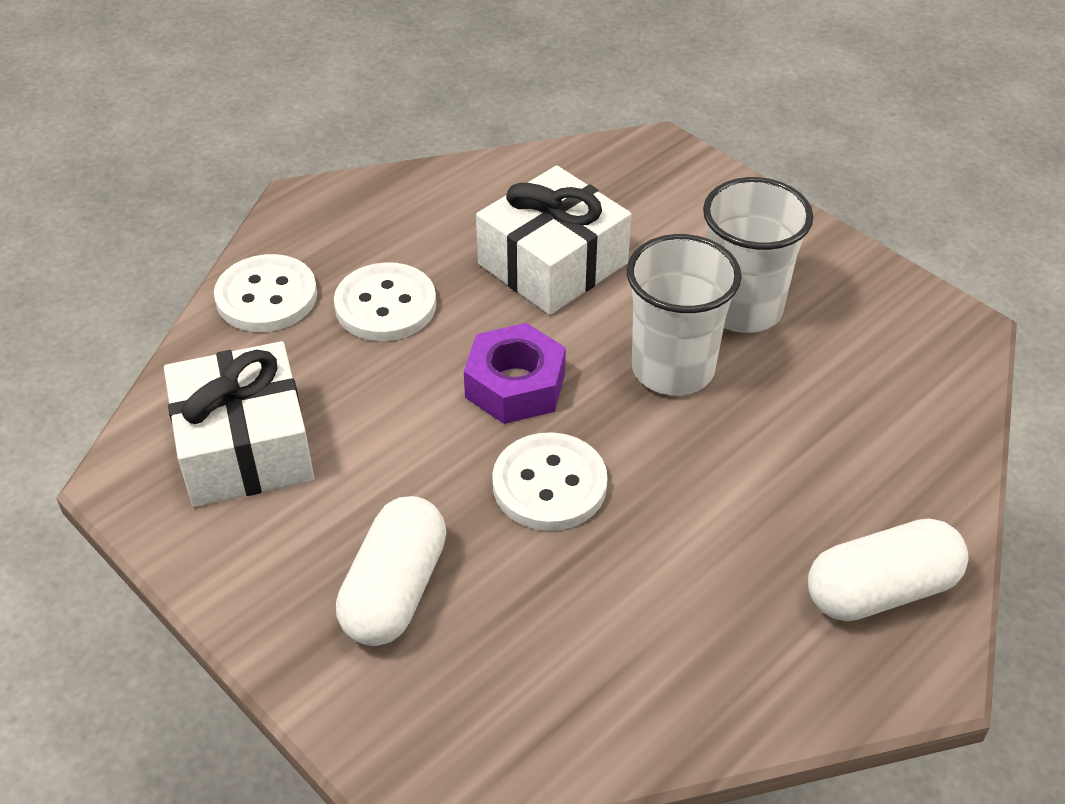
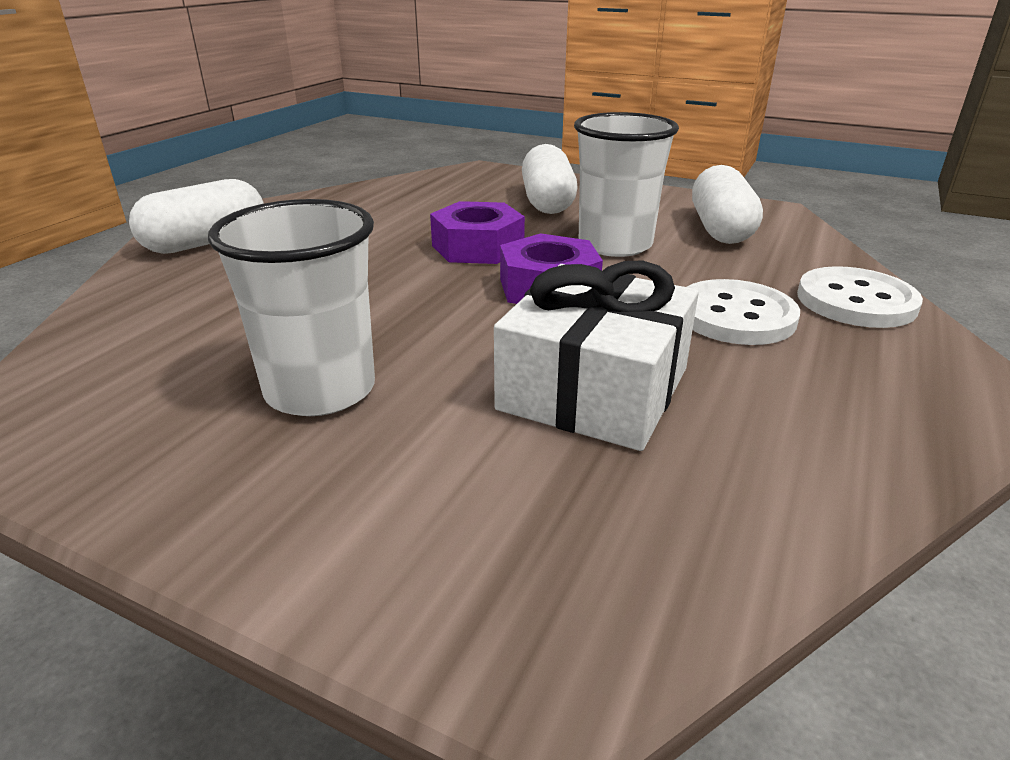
camera: 160 degrees right, 15 degrees down
white gift [164,341,314,507] -> white capsule [692,165,763,244]
white button [492,432,608,531] -> purple nut [430,201,525,264]
white cup [627,234,742,396] -> white cup moved to [574,112,679,257]

